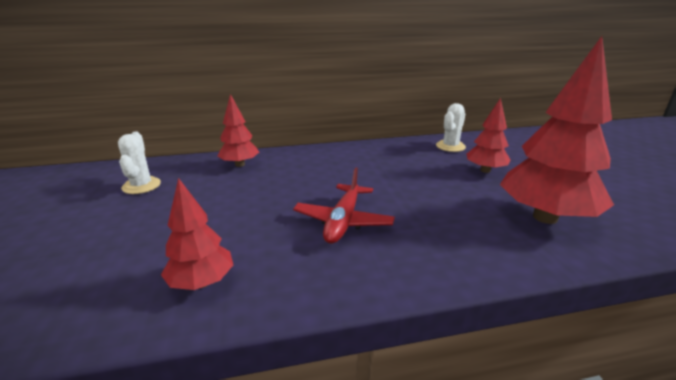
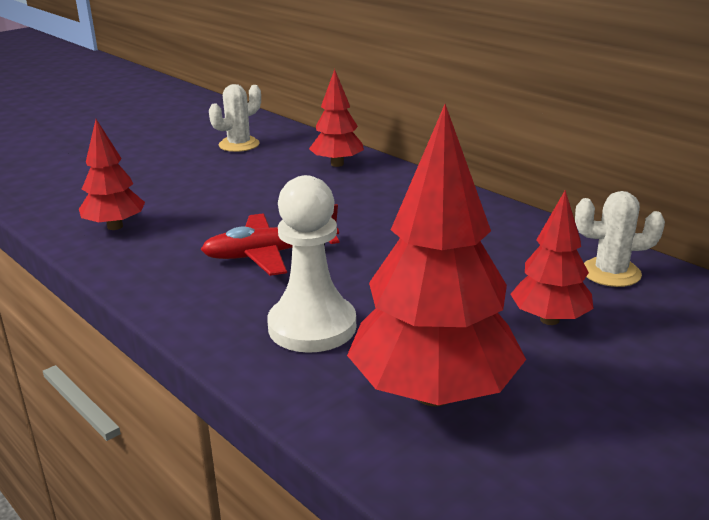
camera: 60 degrees right, 0 degrees up
none -> white pawn [267,175,356,353]

